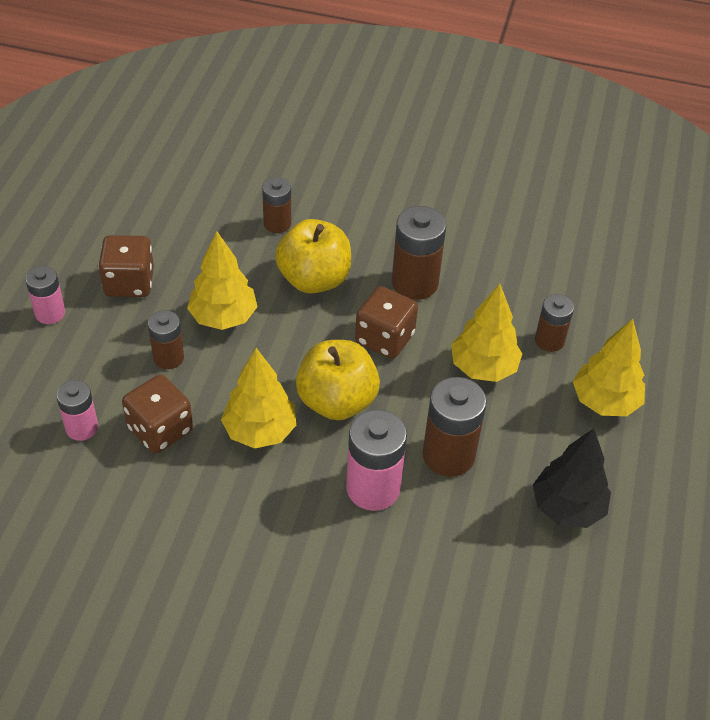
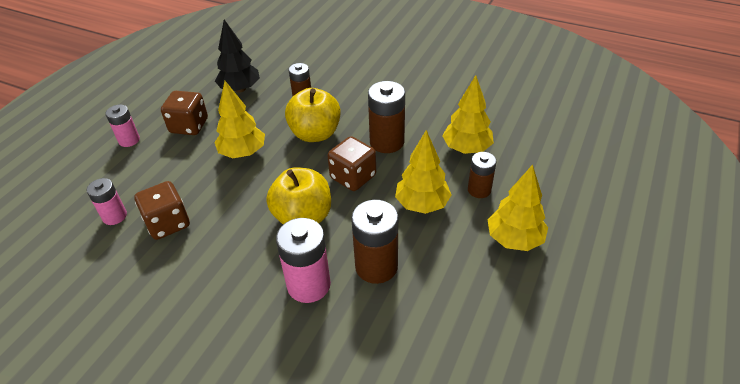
camera: 15 degrees right, 5 degrees down
brown battery [148,310,184,369] -> none
yellow tree [221,348,296,448] -> yellow tree moved to [442,75,494,154]
black tree [533,428,611,528] -> black tree moved to [215,20,260,93]

